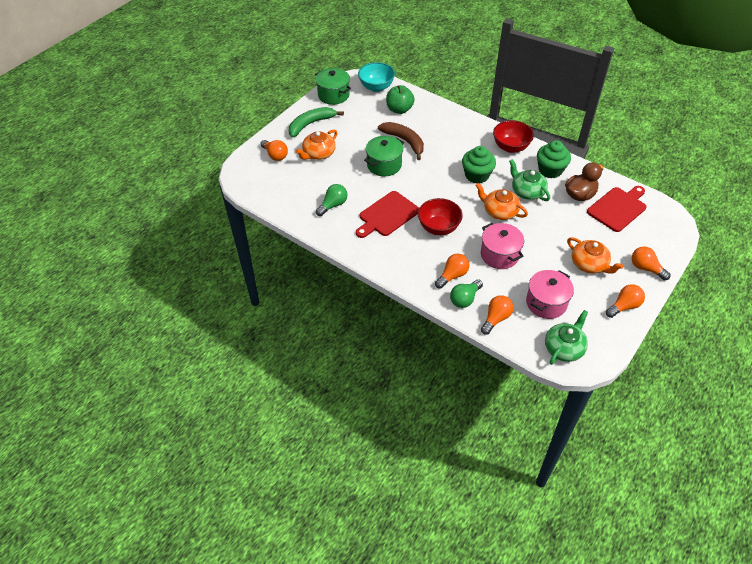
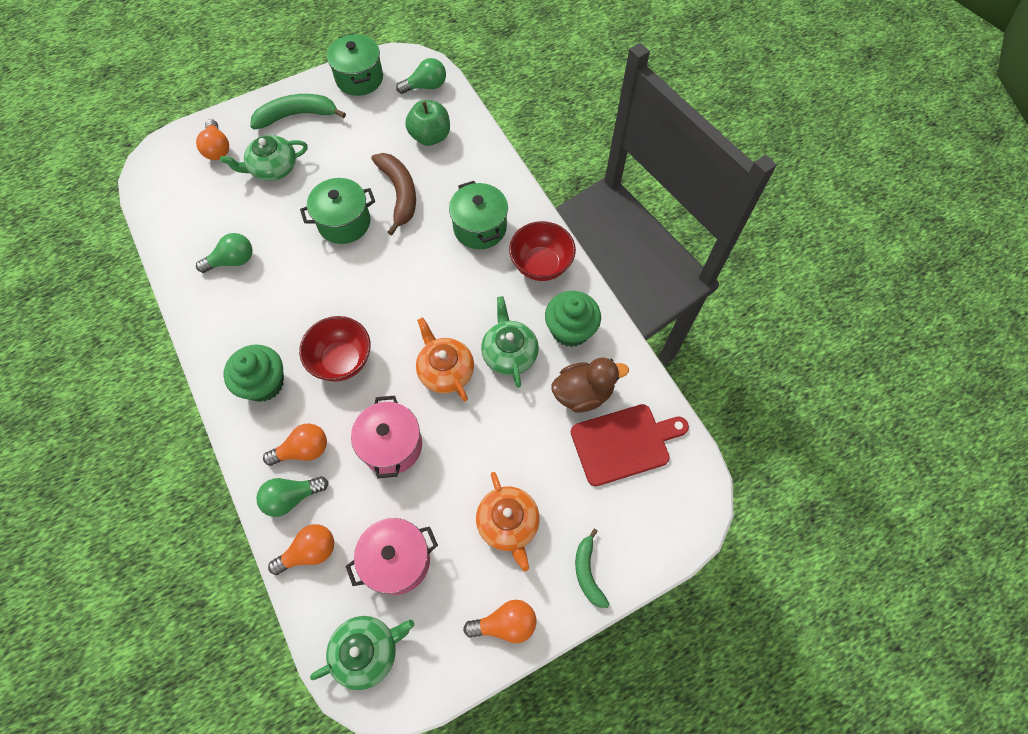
camera: 25 degrees right, 15 degrees up
orange teapot [296,130,338,160] -> green teapot [220,135,308,181]
red cutting board [356,191,419,238] -> none
turquoise bowl [358,62,395,92] -> green light bulb [396,58,446,94]
green cupcake [462,146,496,184] -> green cupcake moved to [223,344,284,402]
orange light bulb [632,246,670,281] -> green banana [575,529,610,608]
none -> green pot [449,181,508,249]

